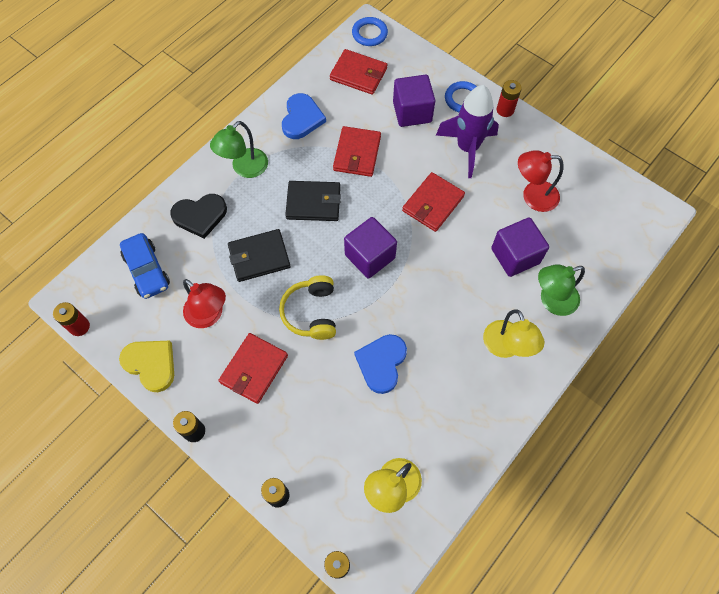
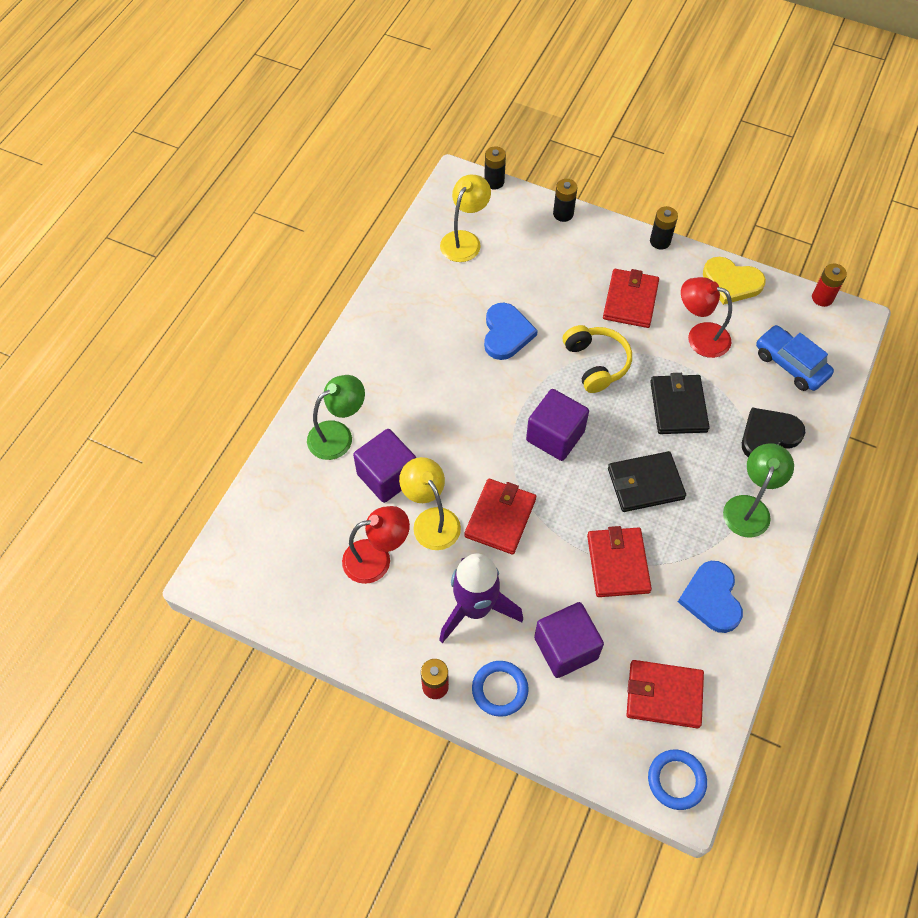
camera: 165 degrees right, 5 degrees down
black wallet [228,229,291,282] -> black wallet turned 60 degrees counterclockwise [650,373,710,434]
yellow lamp [483,309,545,358] -> yellow lamp moved to [399,457,461,550]

